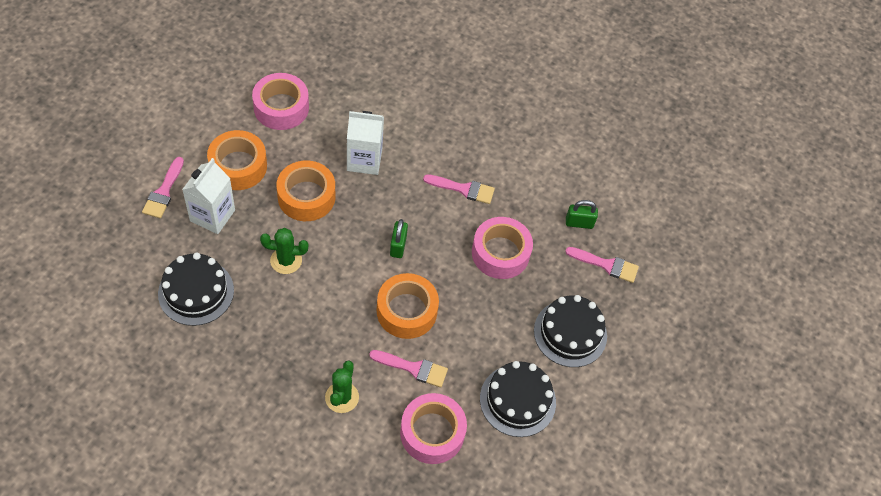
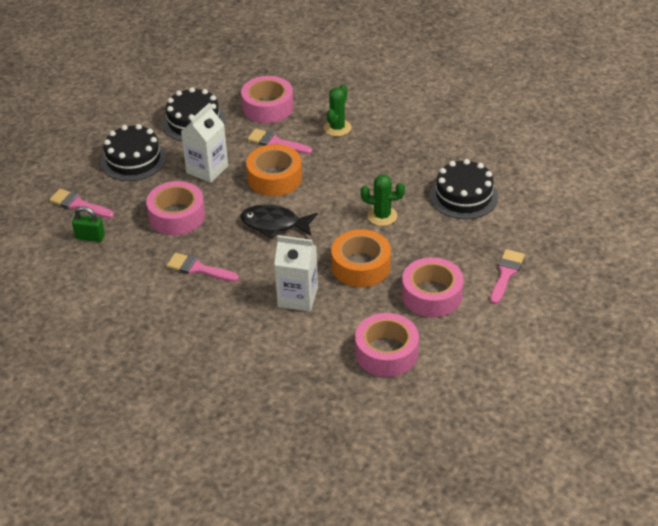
camera: 165 degrees left, 15 degrees down
white carton [182,158,235,234] -> white carton moved to [181,103,228,183]
orange tape [207,130,267,190] -> pink tape [402,257,464,317]
green padlock [390,219,408,258] -> black fish [240,205,318,238]

